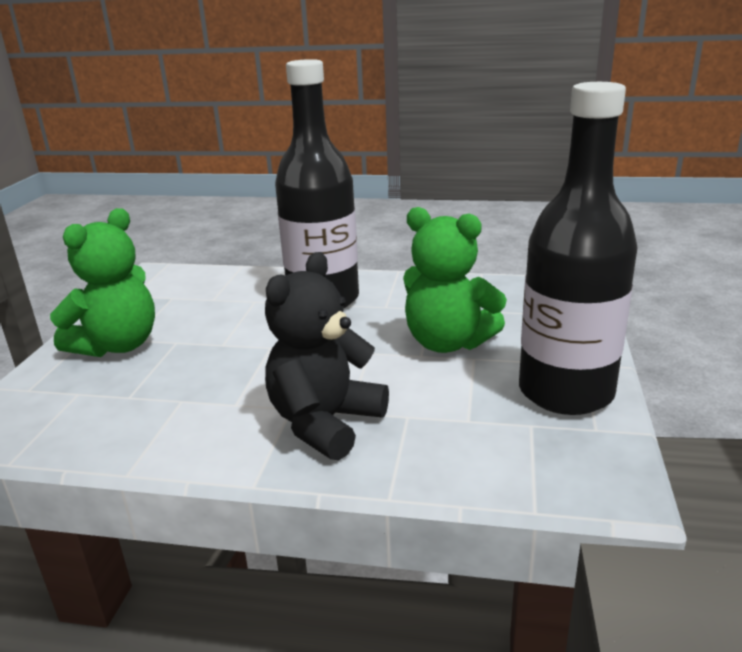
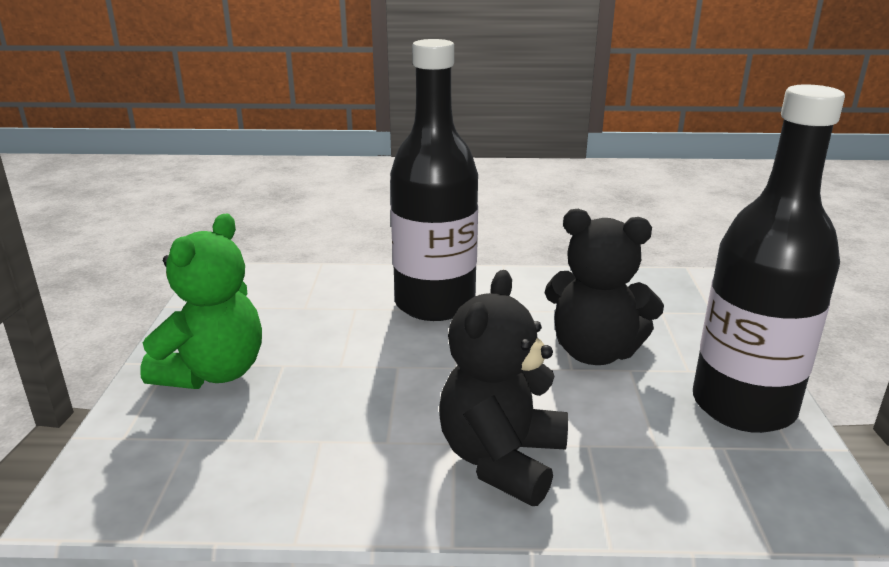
camera: 10 degrees left, 0 degrees up
green teddy bear [403,207,507,353] -> black teddy bear [545,209,664,365]

